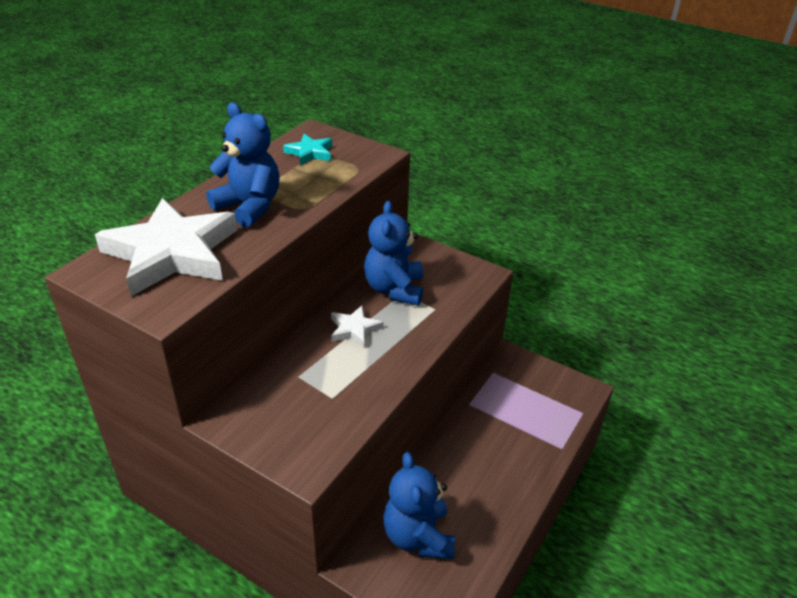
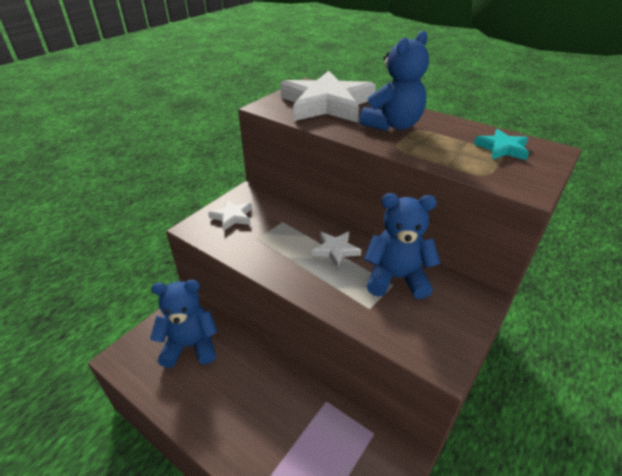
camera: 95 degrees right, 0 degrees up
none -> white star [208,199,252,231]

